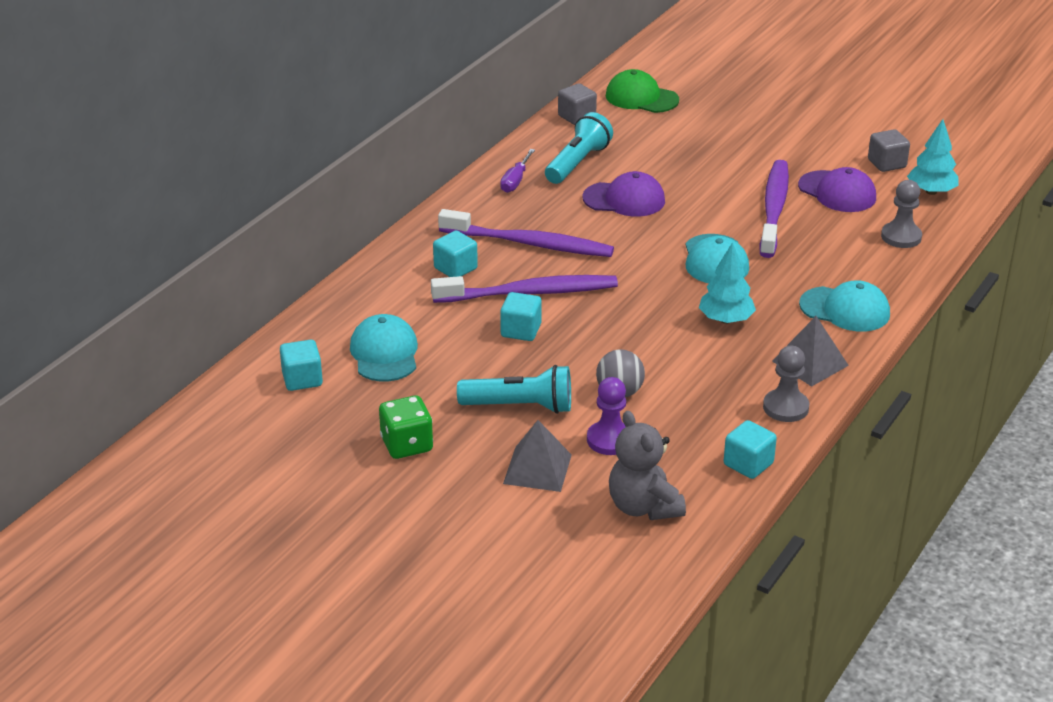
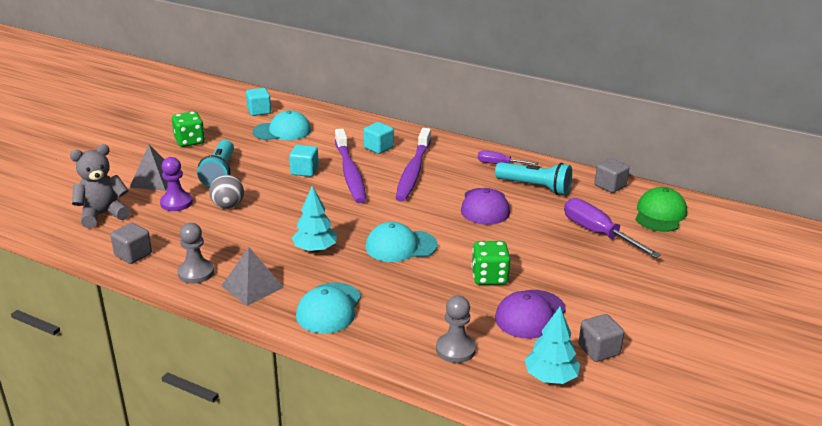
camera: 85 degrees right, 5 degrees down
turquoise cube [724,420,777,479] -> grey cube [110,223,152,264]
purple toothbrush [760,160,789,258] -> green dice [472,241,510,285]
none -> purple screwdriver [564,198,661,258]

